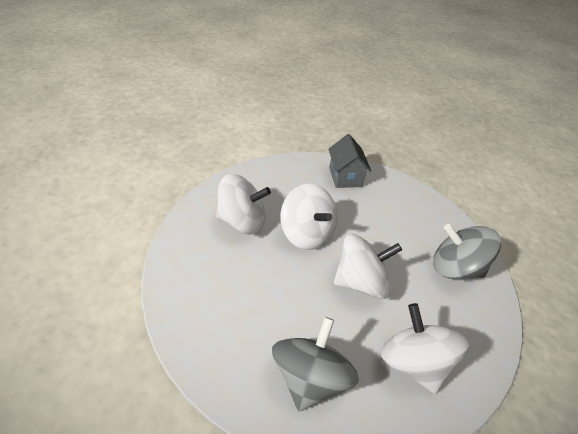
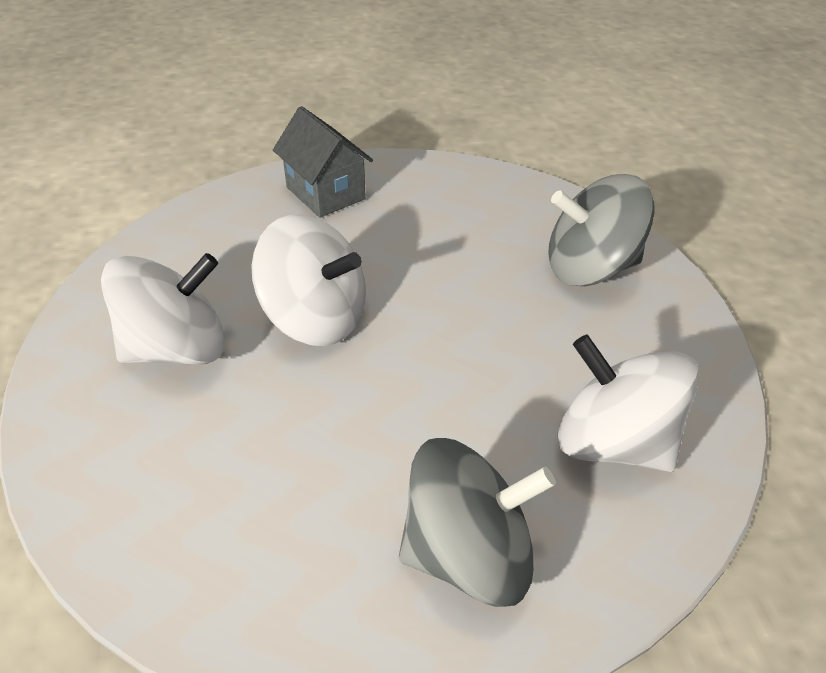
camera: 25 degrees left, 0 degrees up
grey spinning top [272,317,359,411] -> grey spinning top turned 90 degrees clockwise [399,438,556,607]
white spinning top [334,234,402,299] -> none

